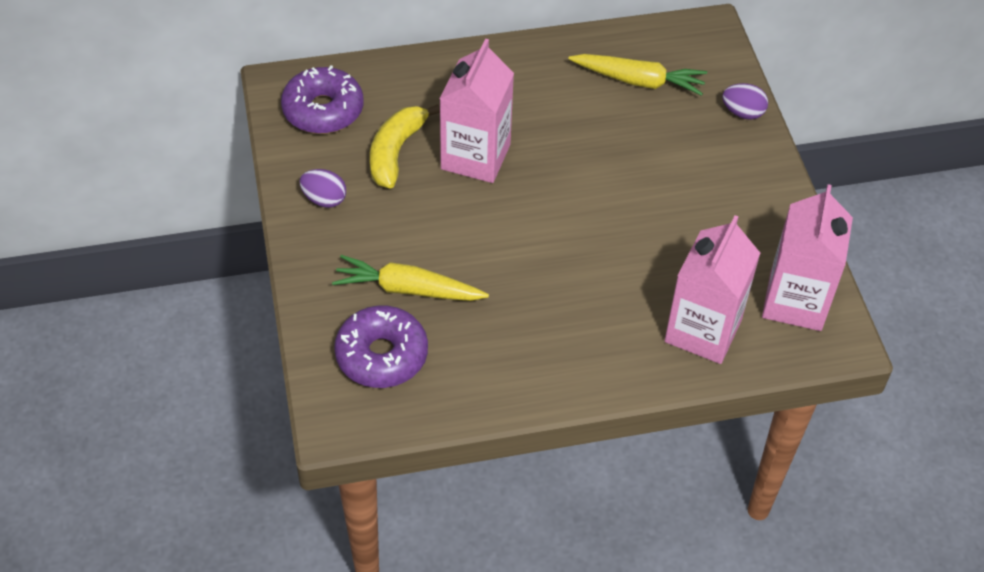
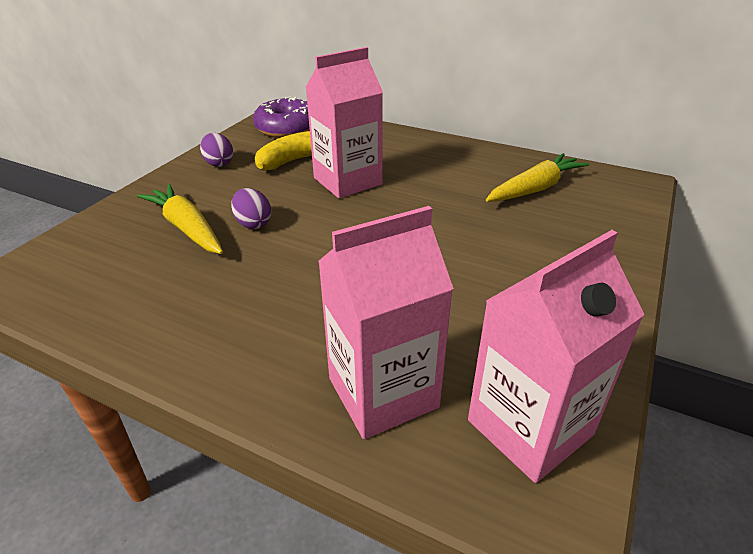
camera: 40 degrees right, 15 degrees down
purple donut [334,305,428,388] -> none
yellow carrot [568,54,707,96] -> yellow carrot turned 90 degrees counterclockwise [486,153,589,202]
purple egg [722,83,768,120] -> purple egg moved to [231,188,271,229]

